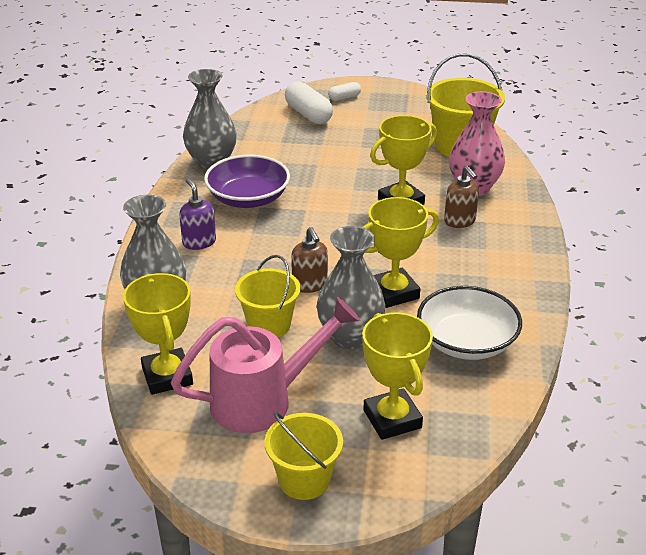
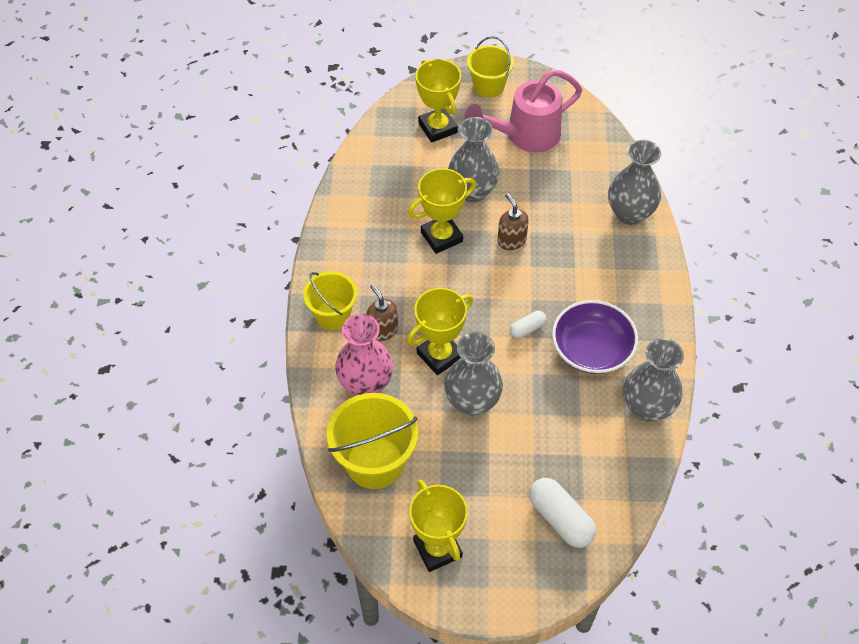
camera: 175 degrees right, 20 degrees up
yellow trophy [123,273,193,395] -> yellow trophy moved to [409,480,468,572]
purple soap dispenser [179,178,216,250] -> none
yellow bucket [235,255,301,338] -> yellow bucket moved to [303,271,357,330]
white capsule [328,82,361,101] -> white capsule moved to [510,311,547,339]
white bowl [417,286,522,360] -> none
none -> grey vase [444,332,503,415]

